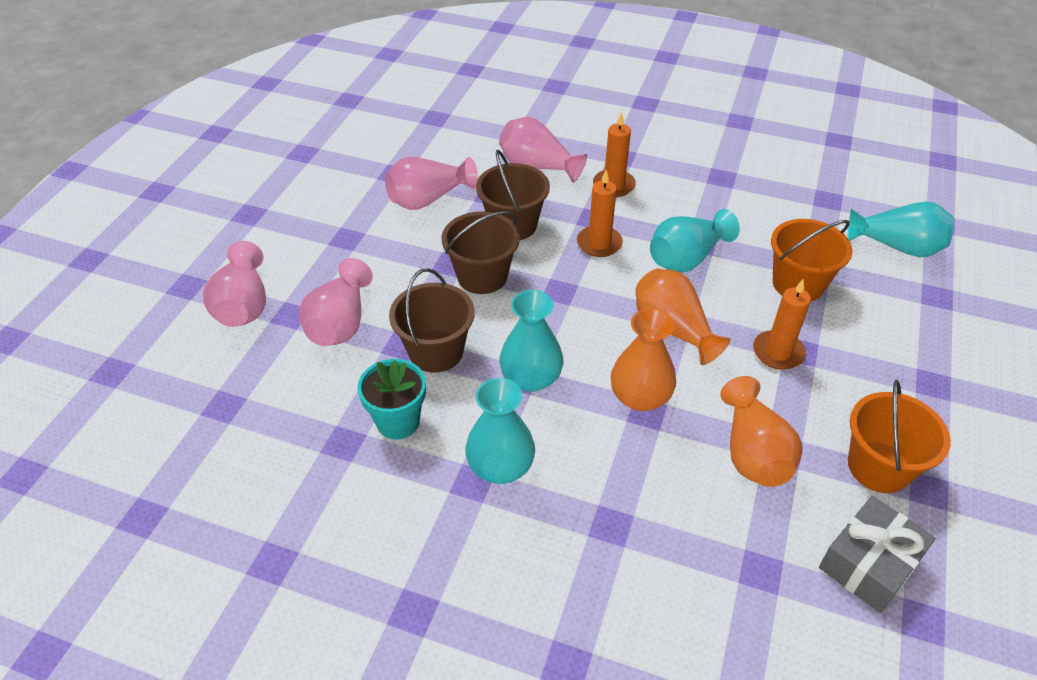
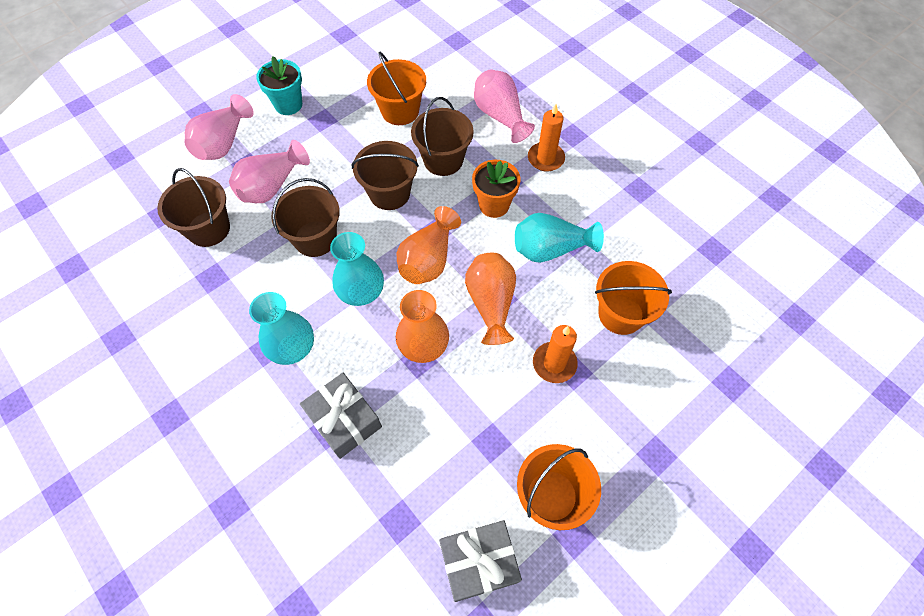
camera: 30 degrees right, 15 degrees up
turquoise flower pot [357,359,426,440] -> turquoise flower pot moved to [256,57,302,115]
pink vase [385,157,478,210] -> orange bucket [367,52,426,125]
orange candle [577,170,623,257] -> orange flower pot [472,160,520,218]
orange vase [720,376,803,487] -> orange vase moved to [397,206,461,284]
turquoise vase [847,201,954,258] -> none
none -> brown bucket [157,168,230,247]
none -> grey gift [300,373,382,459]

